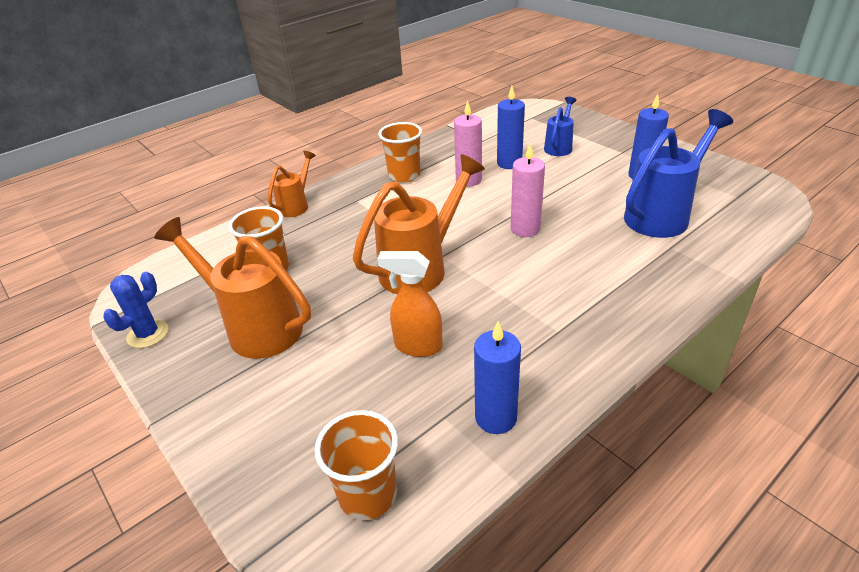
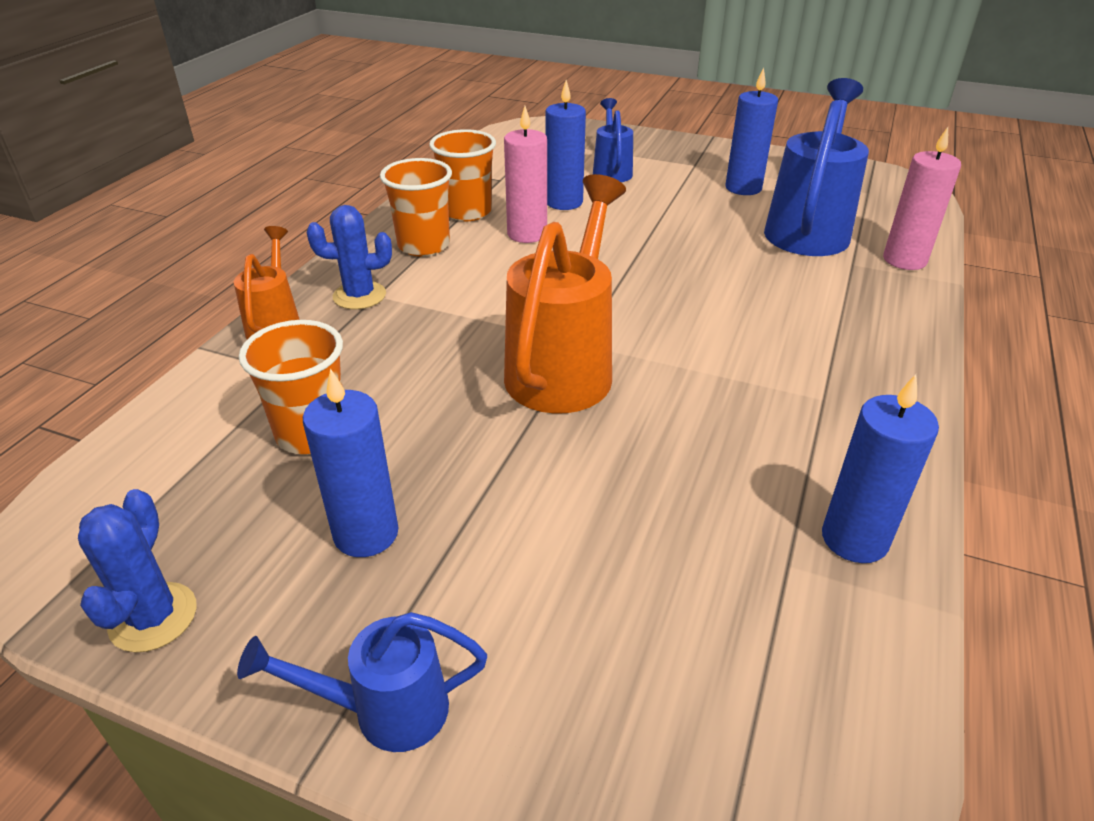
camera: 30 degrees left, 0 degrees up
orange watering can [154,217,311,359] -> blue candle [303,368,398,557]
orange cup [315,410,398,520] -> orange cup moved to [429,129,496,221]
orange spray bottle [377,251,442,357] -> none
pink candle [511,144,545,237] -> pink candle moved to [883,127,961,270]
none -> blue watering can [237,612,487,752]
none -> blue cactus [306,205,392,309]

